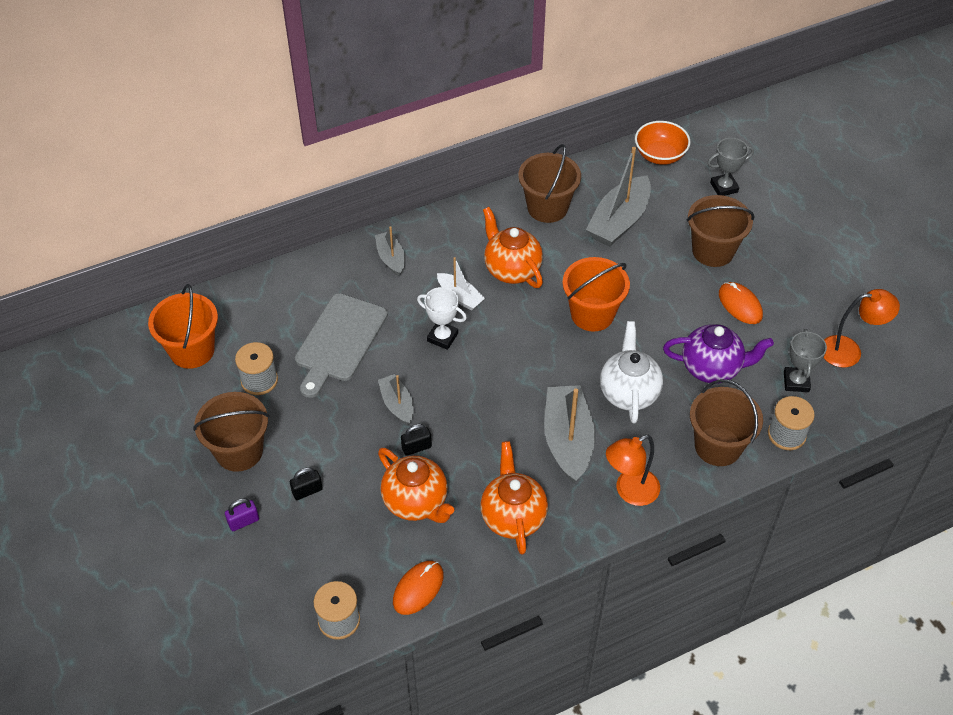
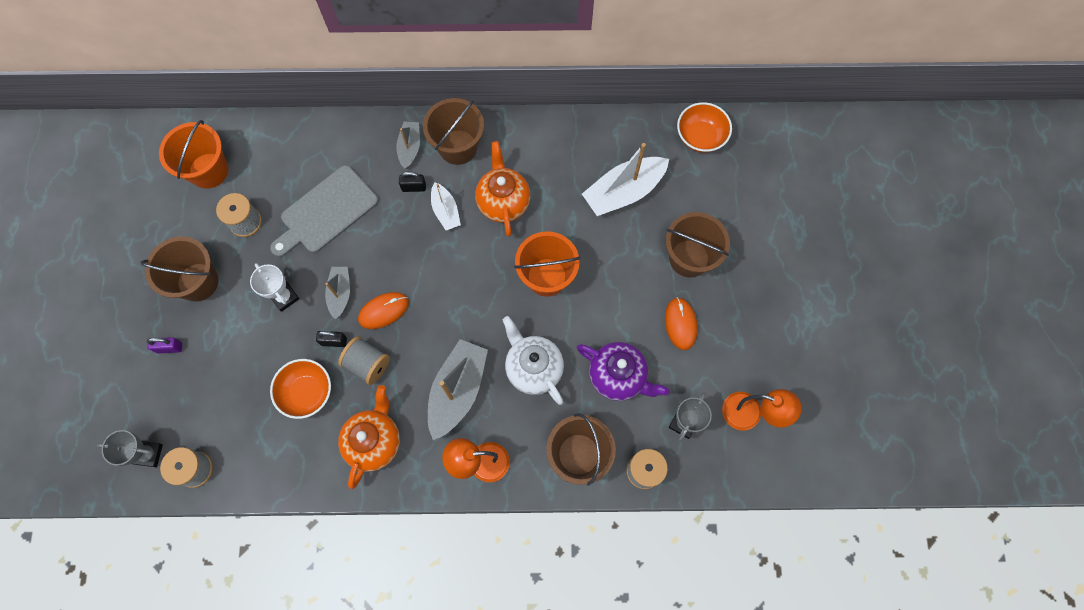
camera: 25 degrees right, 20 degrees up
black padlock [290,467,323,500] -> black padlock moved to [399,172,426,192]
orange teapot [378,448,454,523] -> orange bowl [270,359,331,419]
orange mouse [393,561,444,615] -> orange mouse moved to [358,292,409,329]
white trophy [417,287,467,350] -> white trophy moved to [250,263,299,312]
brown bucket [518,144,581,223] -> brown bucket moved to [423,98,484,165]
grey boat [586,147,651,247] -> white boat [582,143,669,216]
white teapot [600,321,663,424] -> white teapot turned 60 degrees counterclockwise [503,316,564,405]
grey trophy [707,138,754,196] -> grey trophy moved to [97,430,163,467]
none -> grey spool [338,336,390,385]

